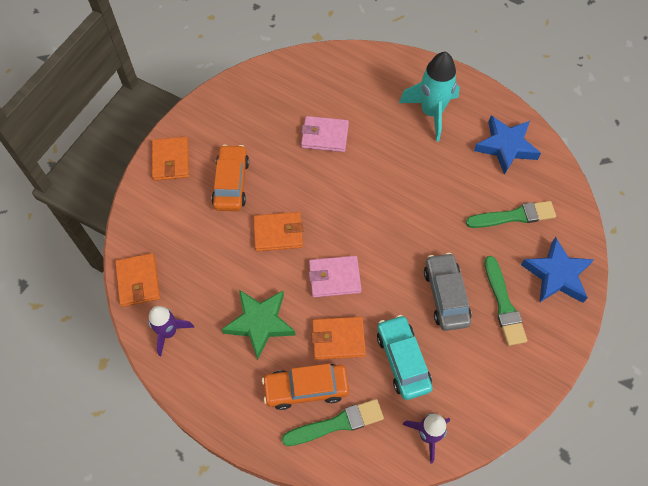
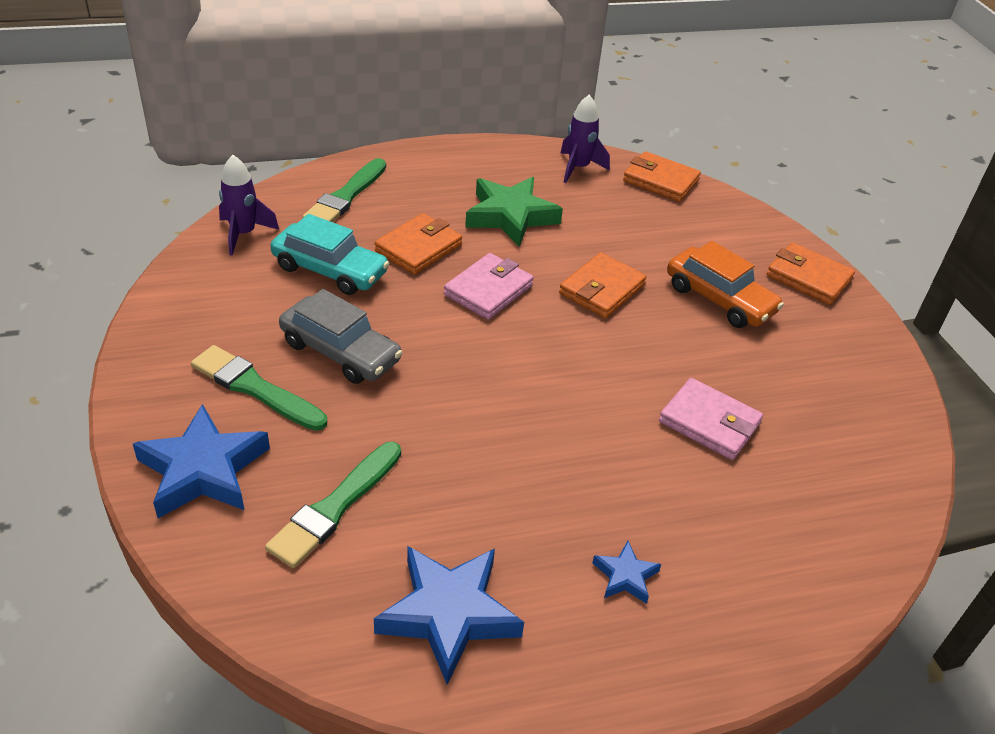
camera: 130 degrees right, 20 degrees down
orange car [262,364,349,410] -> none
pink wallet [301,116,349,152] -> pink wallet turned 75 degrees clockwise [659,378,763,460]
turquoise rocket [399,51,460,142] -> blue star [592,541,661,604]

